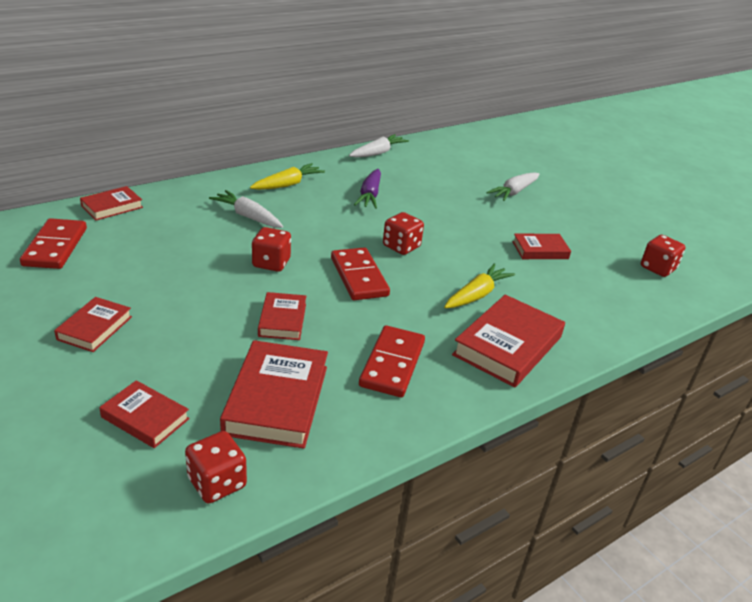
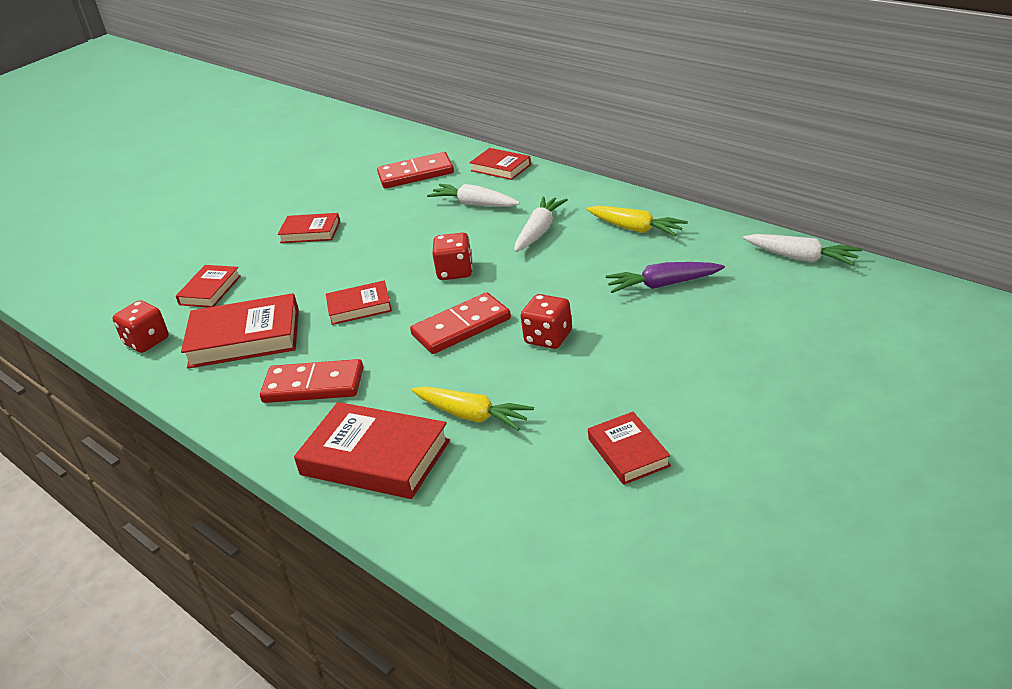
camera: 85 degrees right, 0 degrees up
white carrot [487,172,539,201] -> white carrot moved to [427,184,520,207]
red dice [641,235,685,277] -> none

